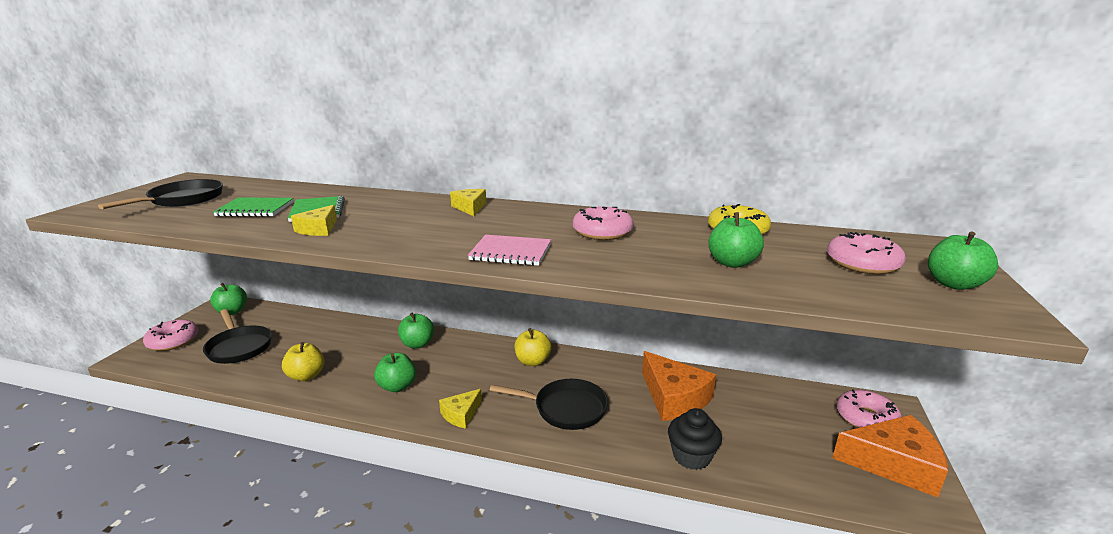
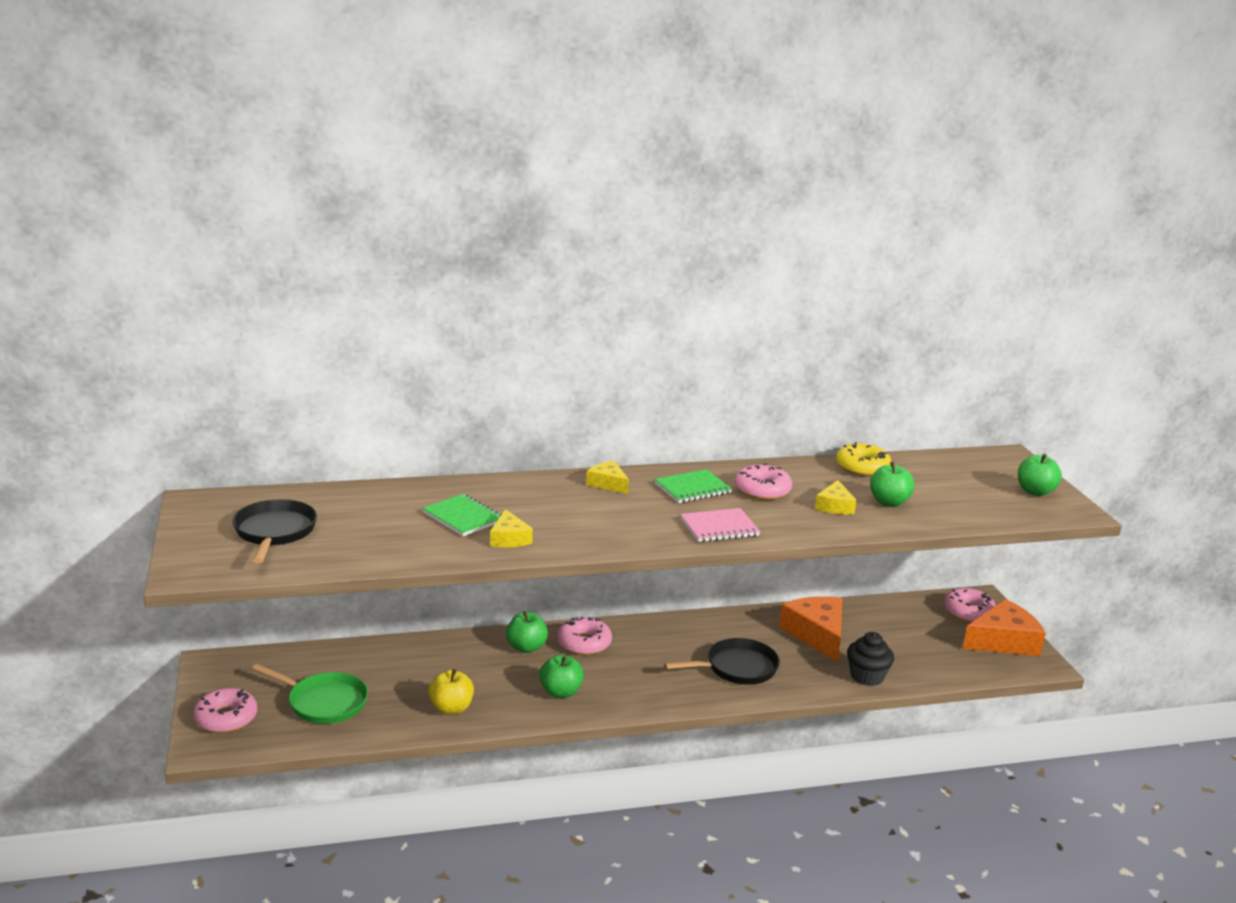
camera: 30 degrees left, 0 degrees up
black pan [203,309,272,364] -> green pan [252,664,368,724]
green apple [210,283,247,315] -> none
green notebook [213,198,294,217] -> green notebook moved to [654,469,732,503]
yellow cheese [439,389,482,429] -> yellow cheese moved to [815,480,857,515]
yellow apple [514,328,552,366] -> none
orange cheese [642,351,716,421] -> orange cheese turned 135 degrees counterclockwise [779,596,842,662]
pink donut [827,232,906,274] -> pink donut moved to [557,617,612,655]

